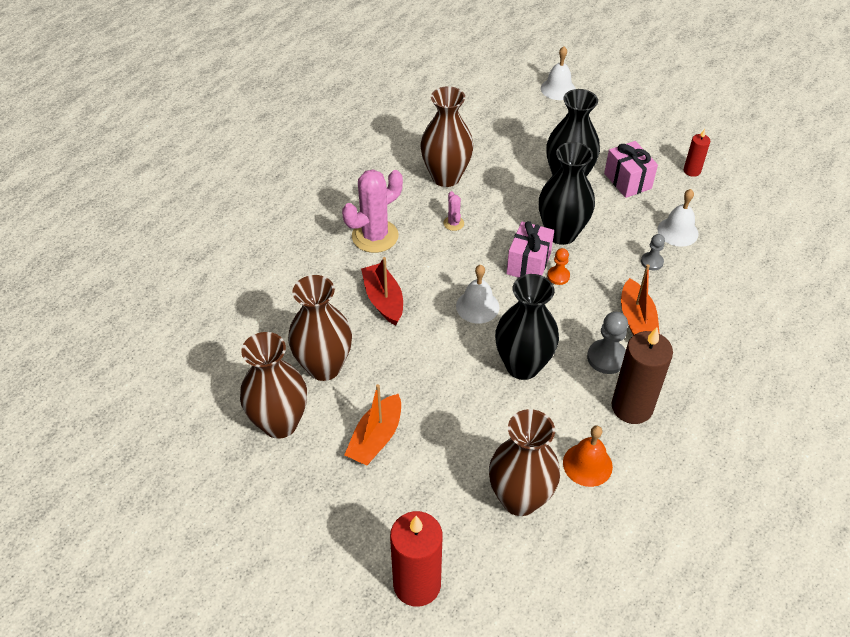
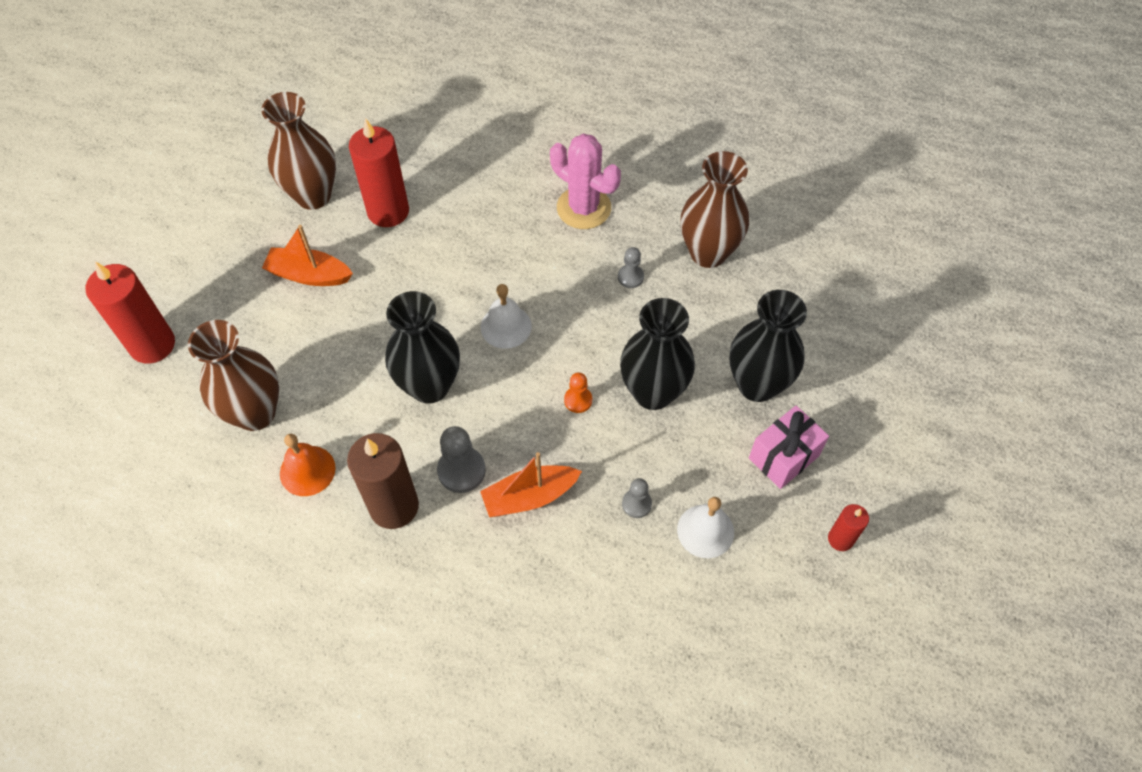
camera: 75 degrees right, 10 degrees up
brown vase [288,275,352,381] -> red candle [349,118,409,227]
red boat [361,257,403,325] -> none
pink cactus [443,191,464,231] -> grey pawn [618,247,644,288]
pink gift [506,221,554,278] -> none
white bell [541,47,576,100] -> none

